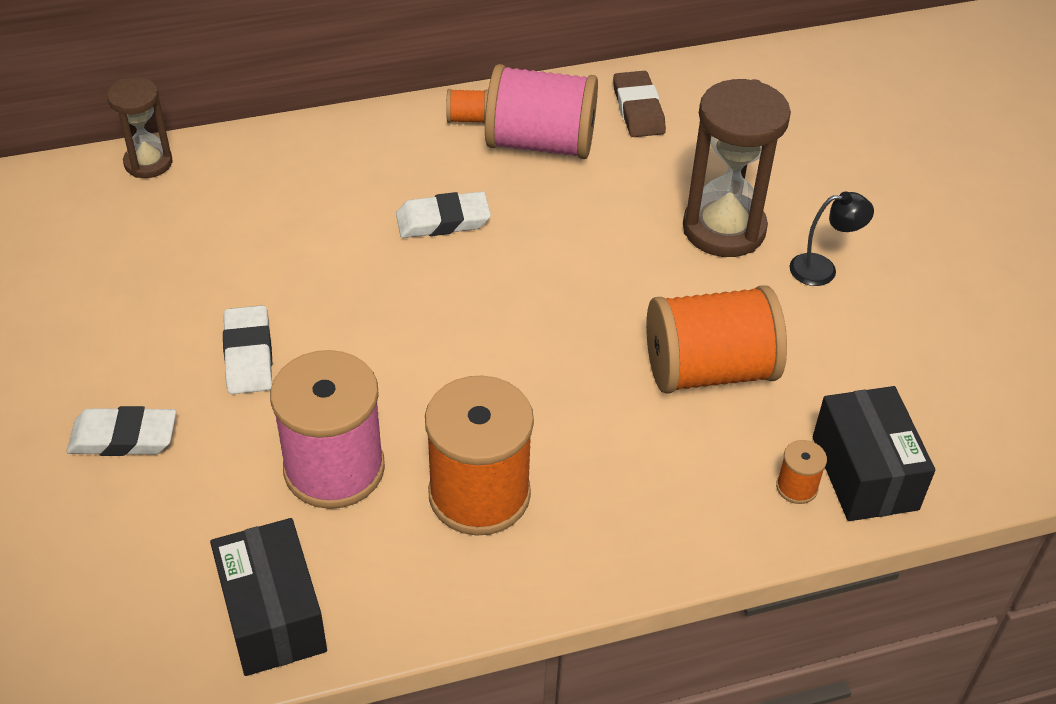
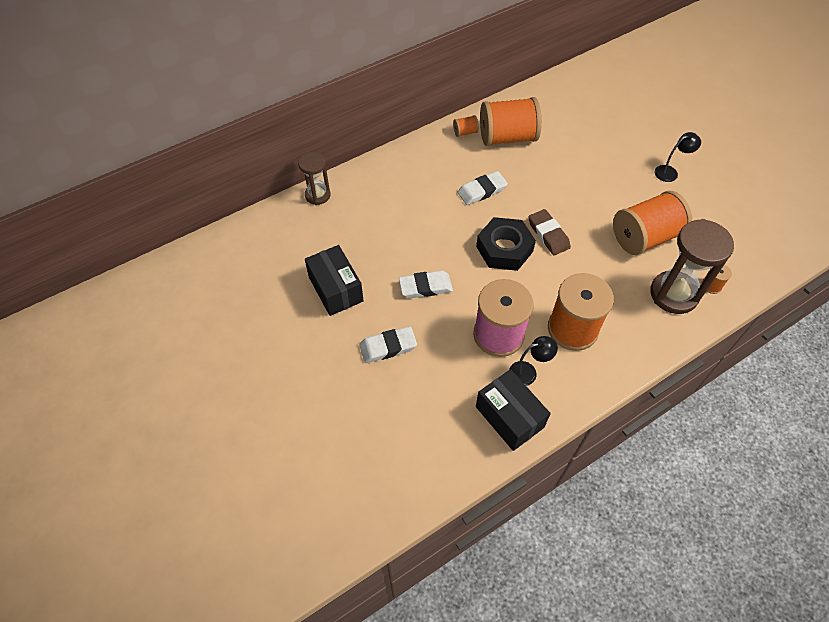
camera: 15 degrees left, 10 degrees up
white eraser [223,305,273,394] -> white eraser turned 75 degrees counterclockwise [399,270,453,298]
pink spool [485,64,598,159] -> orange spool [480,97,542,146]
brown eraser [613,71,666,137] -> brown eraser moved to [528,209,571,255]
brown hourglass [683,79,791,257] -> brown hourglass moved to [650,219,734,314]
black box [813,386,935,521] -> black box moved to [305,245,364,316]
none -> black nut [476,217,536,271]
none -> black lamp [509,336,558,386]

